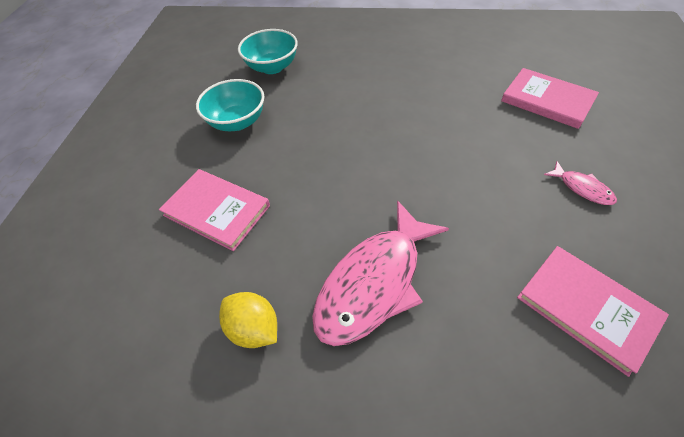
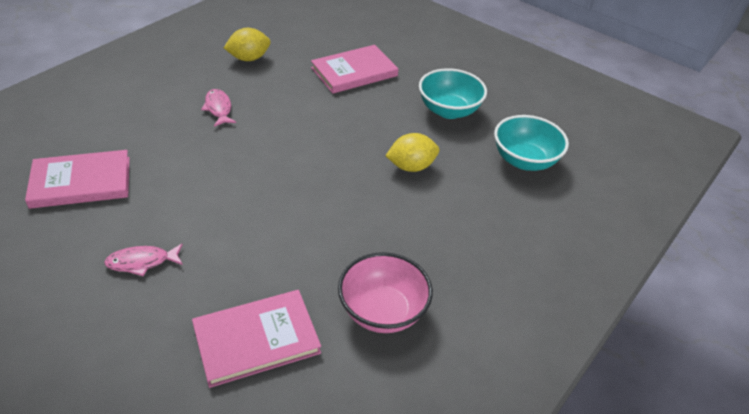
camera: 115 degrees right, 10 degrees down
pink fish [312,200,449,346] -> pink fish [201,89,236,127], size x0.44
none -> pink bowl [338,252,433,333]
none -> yellow lemon [386,133,439,172]

